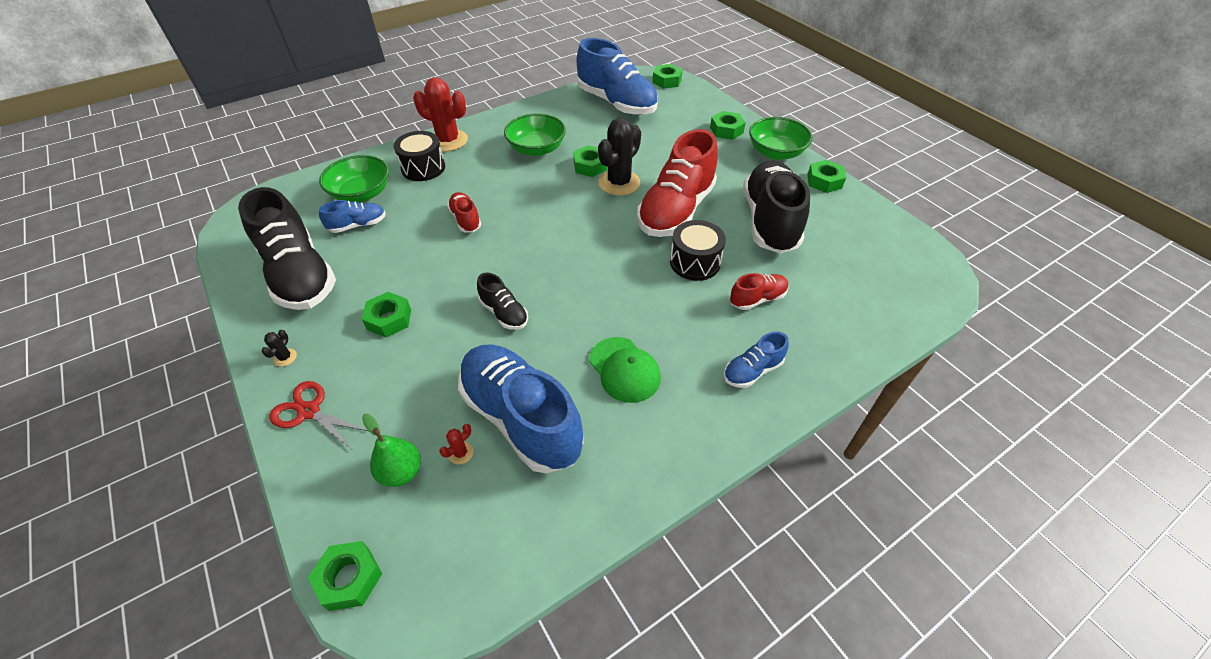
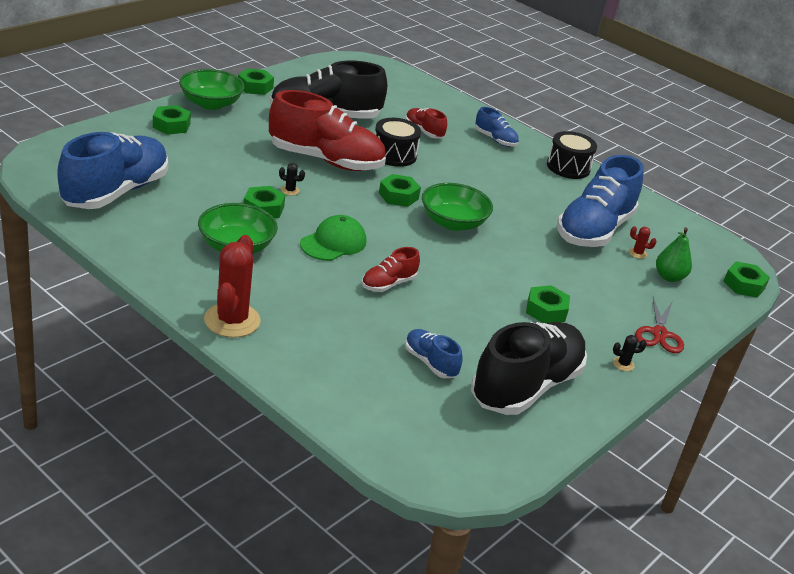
camera: 110 degrees left, 15 degrees down
green bowl [319,155,389,202] -> green bowl moved to [422,183,493,231]
black drum [394,131,445,181] -> black drum moved to [547,131,597,179]
black shoe [477,273,528,330] -> none
green cap [589,337,661,403] -> green cap moved to [300,215,366,261]
black cactus [598,118,641,195] -> black cactus [279,163,305,195], size x0.41
green nut [652,64,683,89] -> green nut moved to [379,174,421,207]

